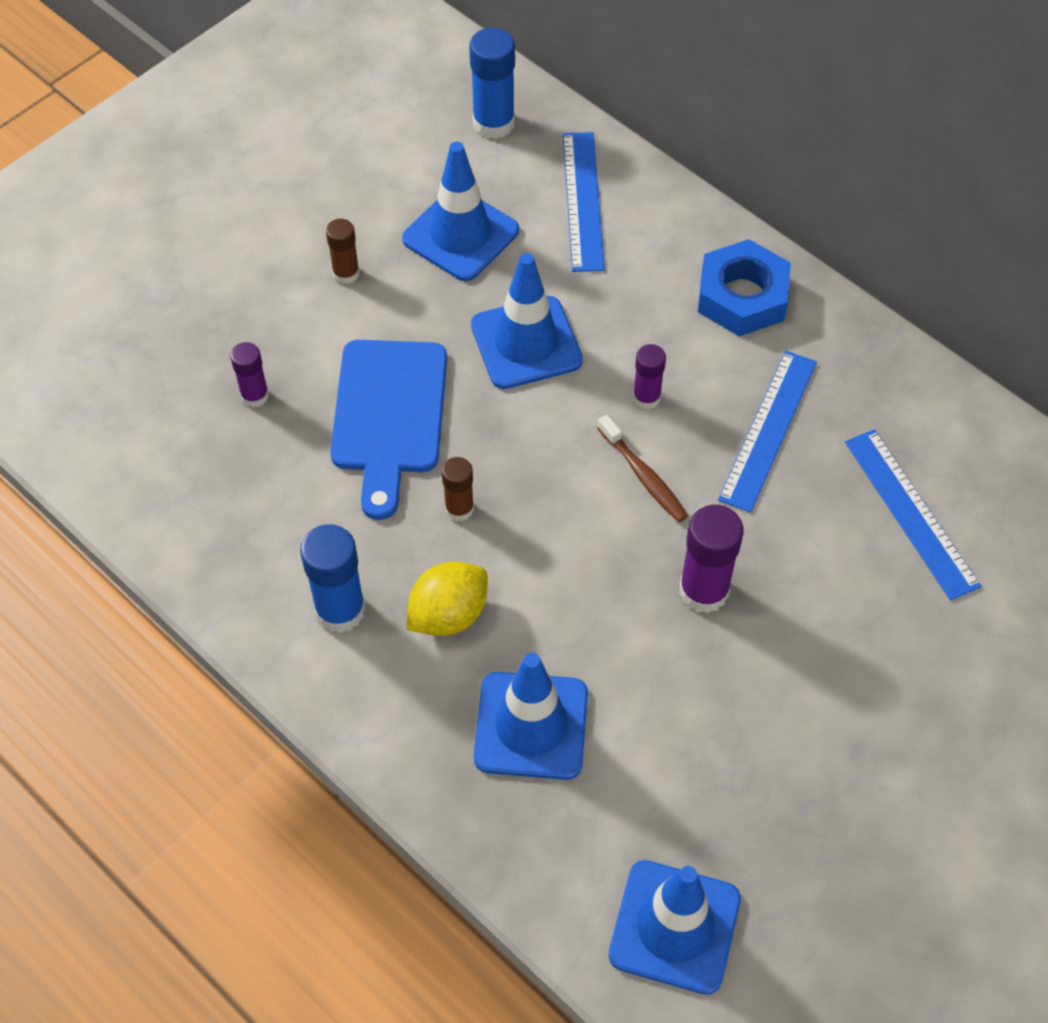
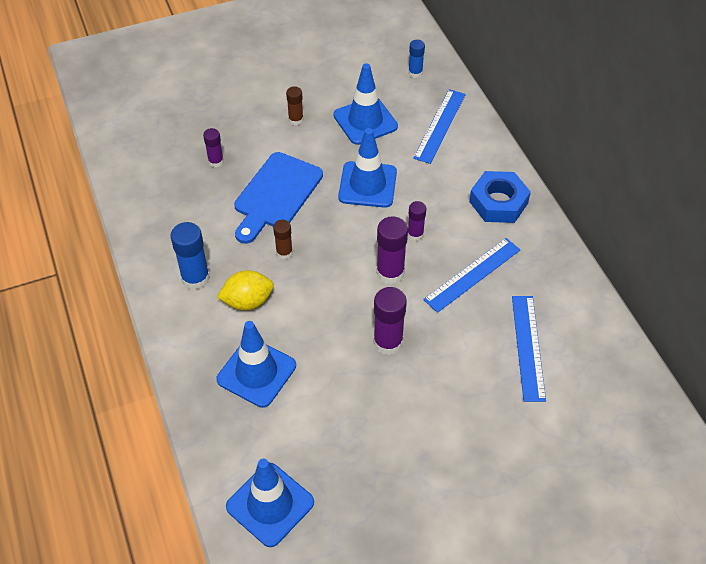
camera: 25 degrees right, 5 degrees down
blue glue stick [469,28,515,139] -> blue glue stick [408,40,425,78], size x0.60
brown toothbrush [598,415,688,522] -> purple glue stick [376,216,408,284]

